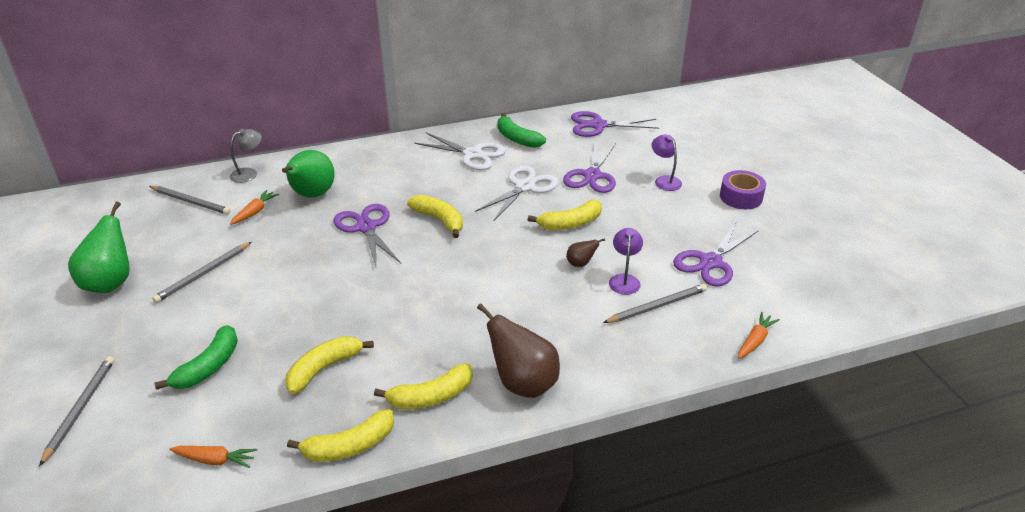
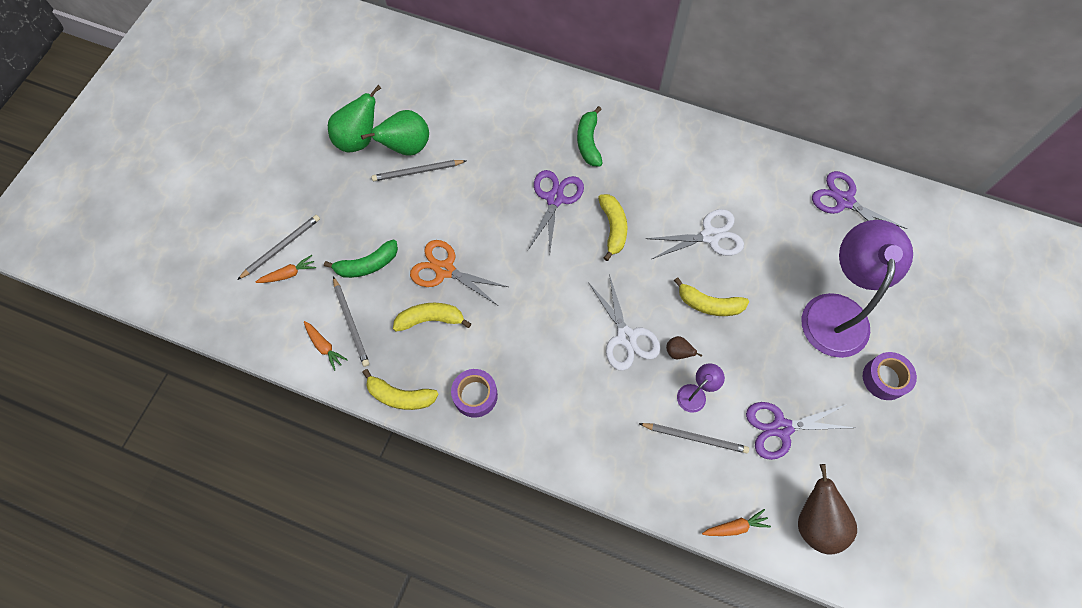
camera: 40 degrees right, 30 degrees up
grey pencil [149,186,231,215] -> grey pencil moved to [333,276,369,367]
grey lamp [230,129,262,183] -> none
orange carrot [230,190,279,225] -> orange carrot moved to [256,255,316,283]
green pear [282,150,335,198] -> green pear moved to [361,110,429,156]
yellow banana [374,363,473,409] -> purple tape [451,369,498,418]
white scissors [415,133,505,170] -> white scissors moved to [588,274,660,371]
brown pear [477,303,560,398] -> brown pear moved to [798,464,857,555]
green banana [497,113,546,148] -> green banana moved to [577,106,603,166]
purple scissors [563,141,616,193] -> none
purple lamp [651,135,682,191] -> purple lamp [801,220,913,358], size x2.44
none -> orange scissors [410,240,508,305]

